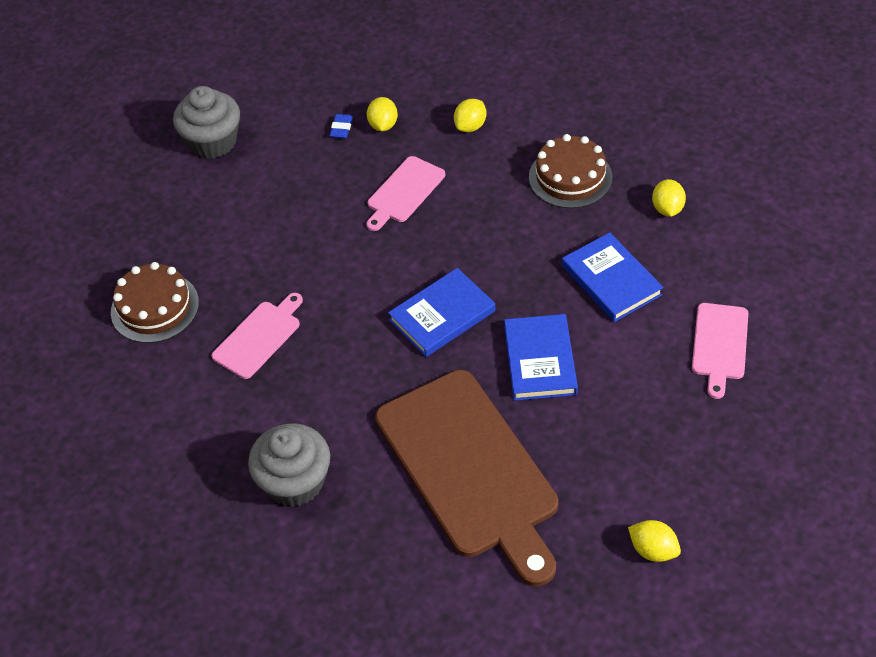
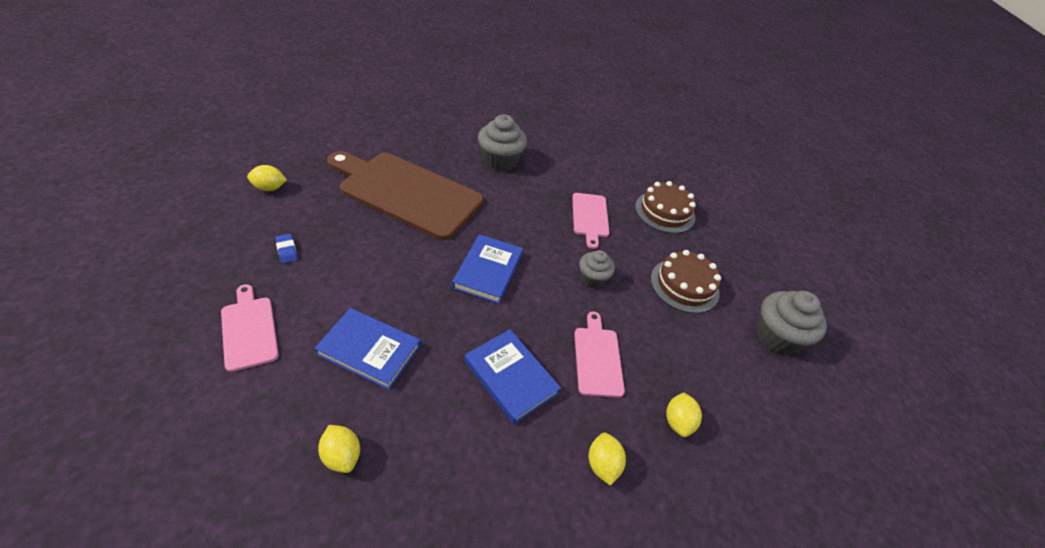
camera: 135 degrees right, 5 degrees down
blue eraser [329,114,353,138] -> blue eraser moved to [276,234,297,264]
yellow lemon [367,97,398,131] -> yellow lemon turned 45 degrees clockwise [666,392,702,437]
blue book [504,314,578,401] -> blue book moved to [464,329,561,424]
brown cake [529,134,612,208] -> brown cake moved to [651,250,721,313]
none -> grey cupcake [579,250,615,288]

